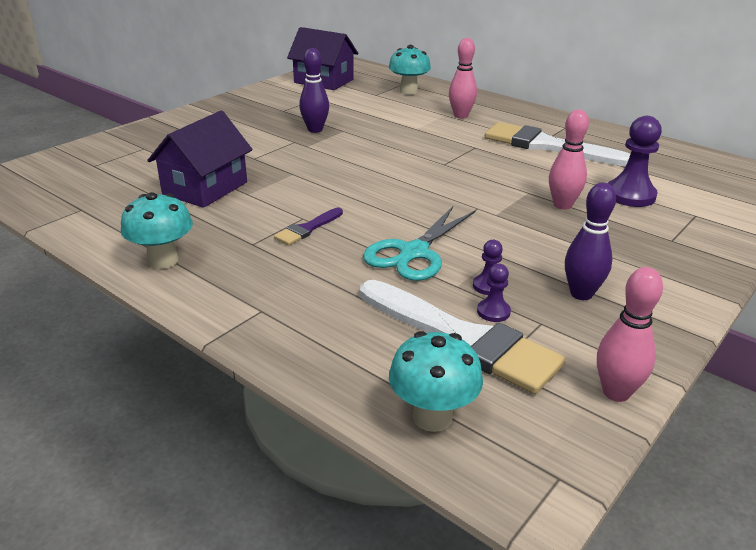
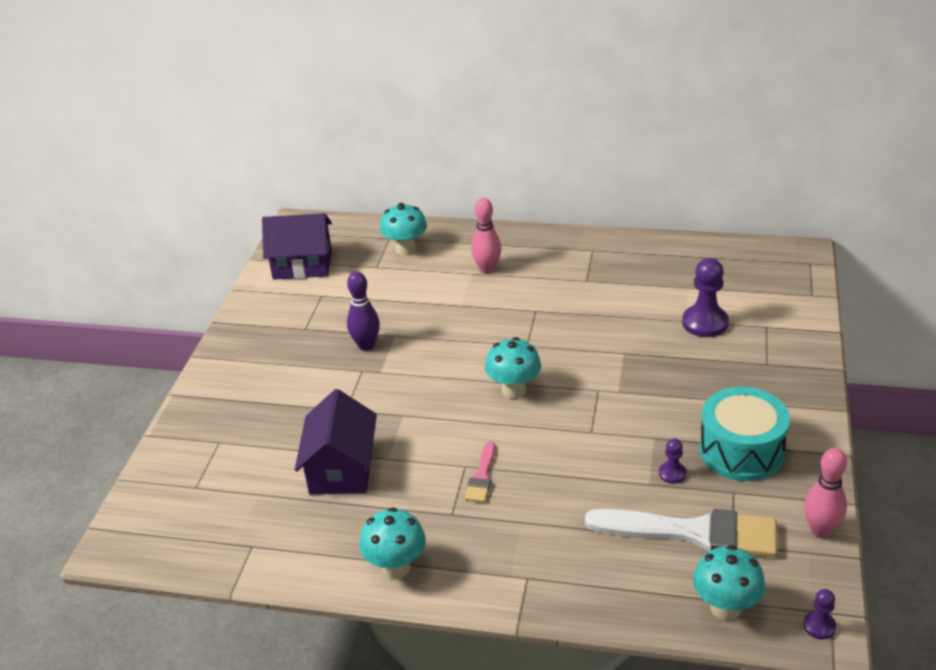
camera: 25 degrees left, 5 degrees up
purple brush [274,208,343,245] -> pink brush [465,442,495,503]
turquoise scissors [363,206,475,281] -> none
purple pawn [477,264,511,322] -> purple pawn moved to [803,589,836,640]
white brush [485,122,630,166] -> none
pink bowling pin [549,109,589,210] -> none
purple bowling pin [565,183,616,300] -> turquoise drum [699,387,790,481]
none -> turquoise mushroom [485,337,541,399]

